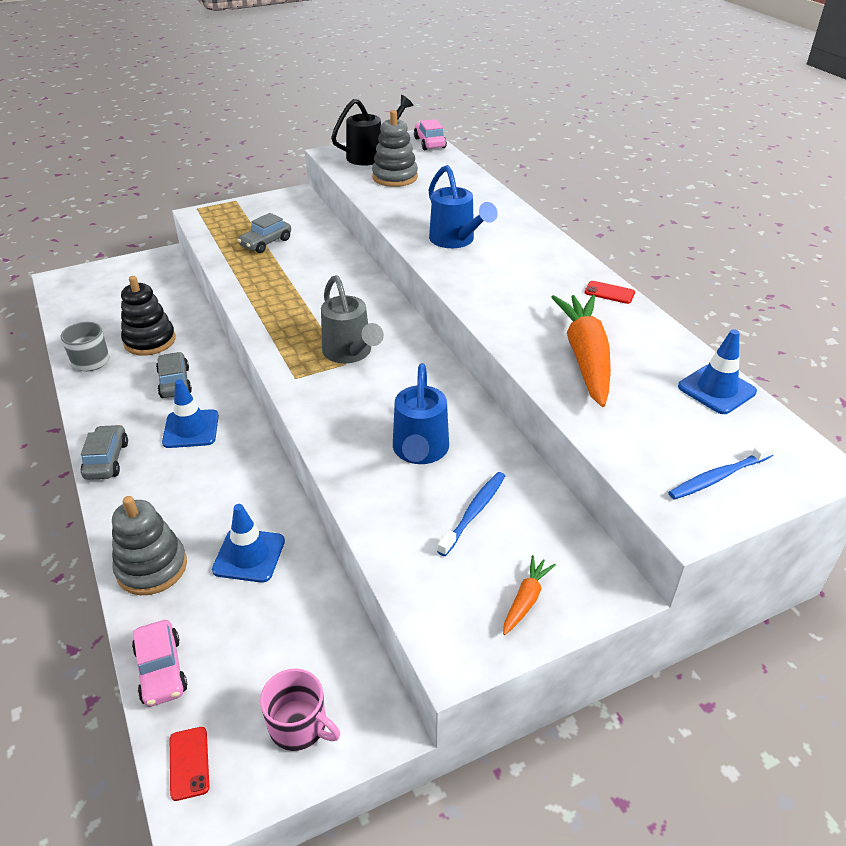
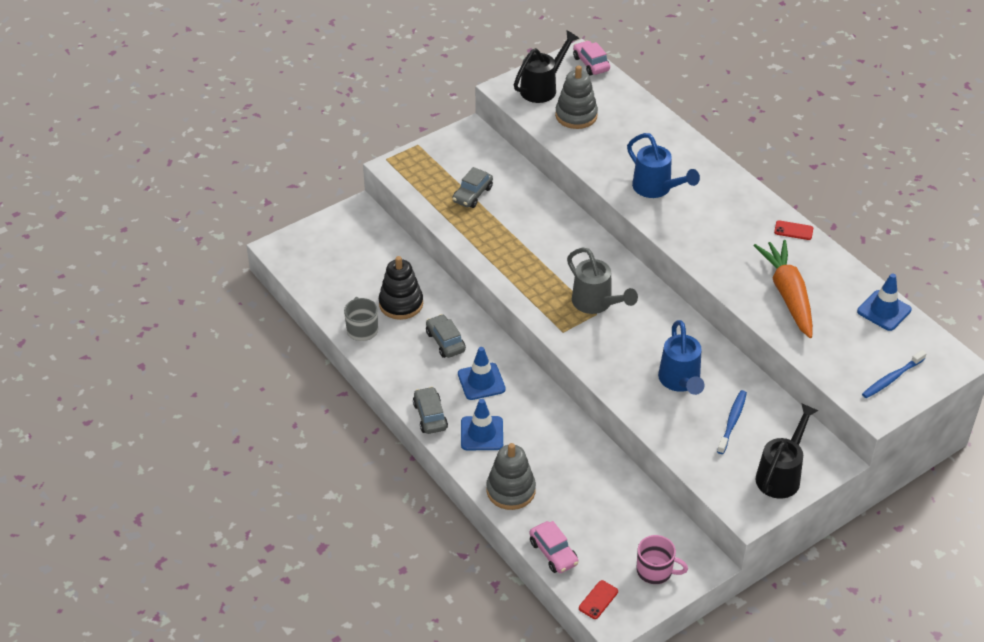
camera: 10 degrees left, 5 degrees up
red phone [170,727,209,801] -> red phone turned 60 degrees clockwise [579,580,618,619]
blue traffic cone [212,504,285,583] -> blue traffic cone moved to [461,399,503,450]
orange carrot [503,555,556,635] -> black watering can [756,403,818,499]

